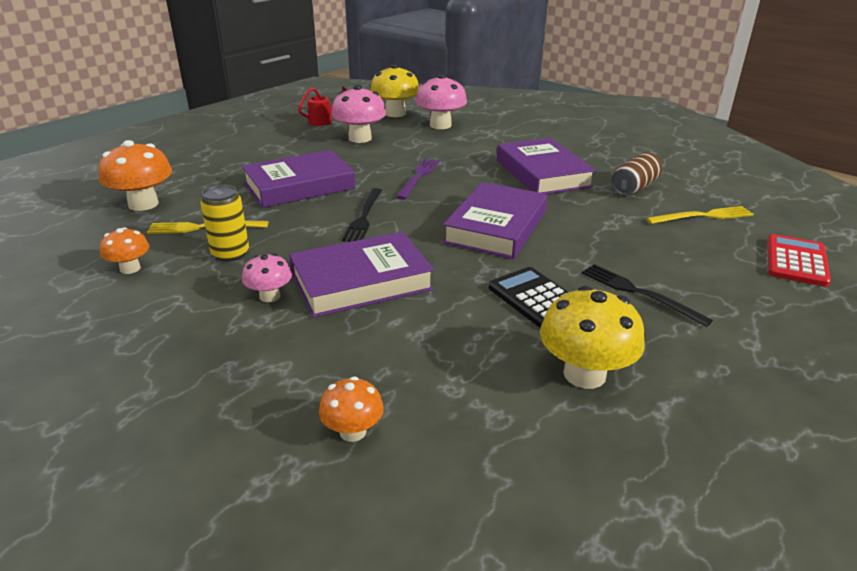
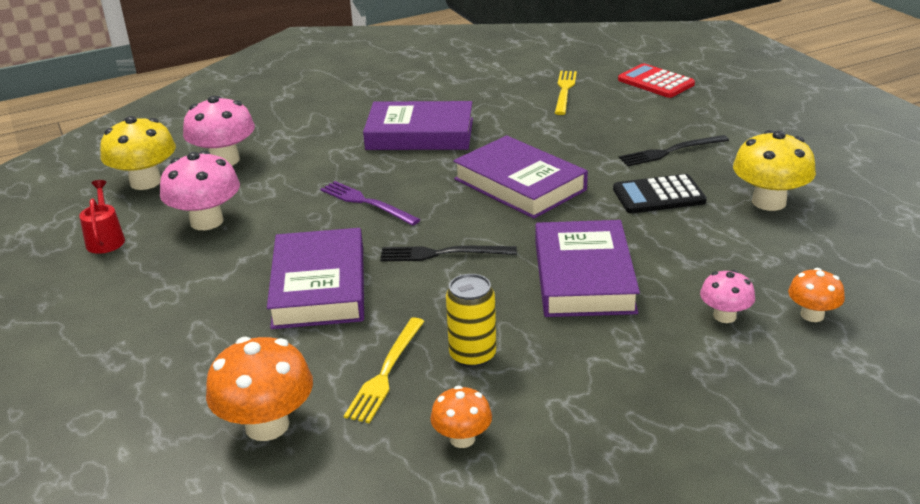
camera: 65 degrees left, 0 degrees up
pink mushroom [242,253,292,302] -> pink mushroom moved to [700,270,755,323]
black fork [342,188,382,242] -> black fork turned 150 degrees clockwise [380,246,517,261]
brown can [611,152,662,195] -> none

